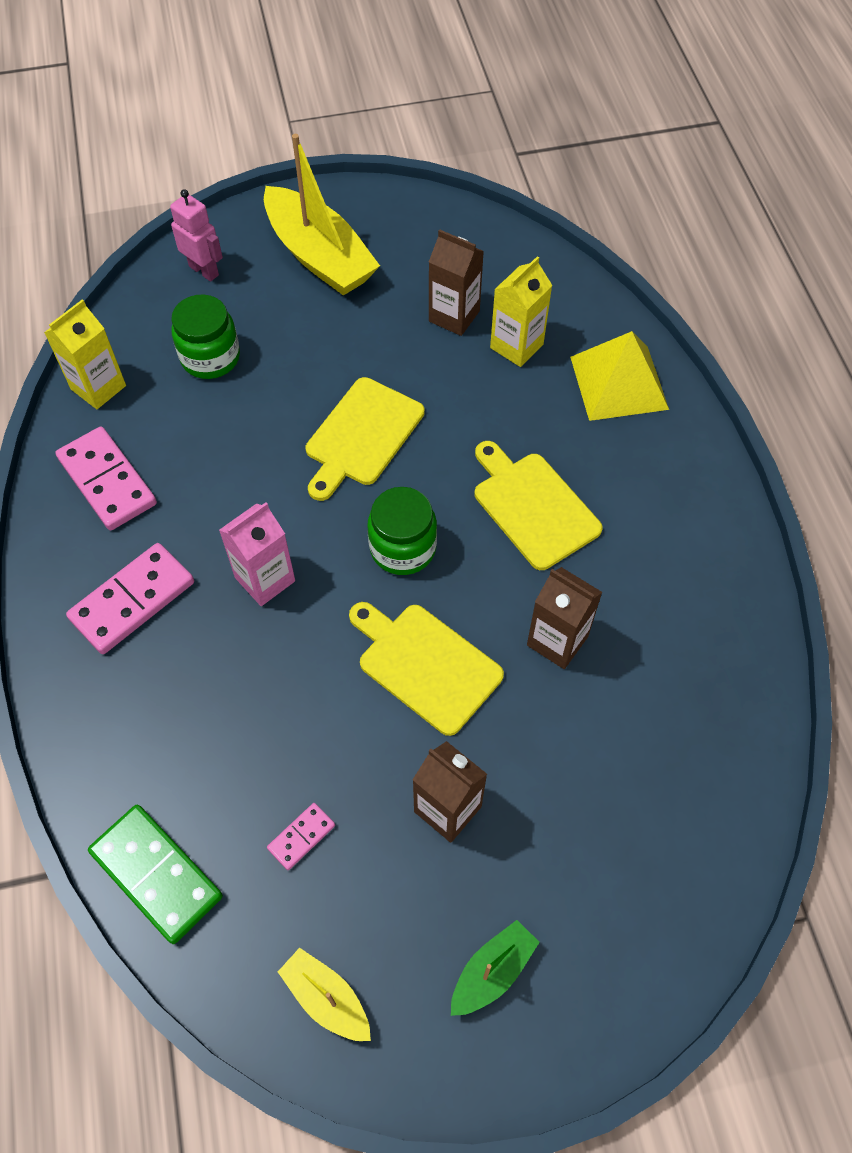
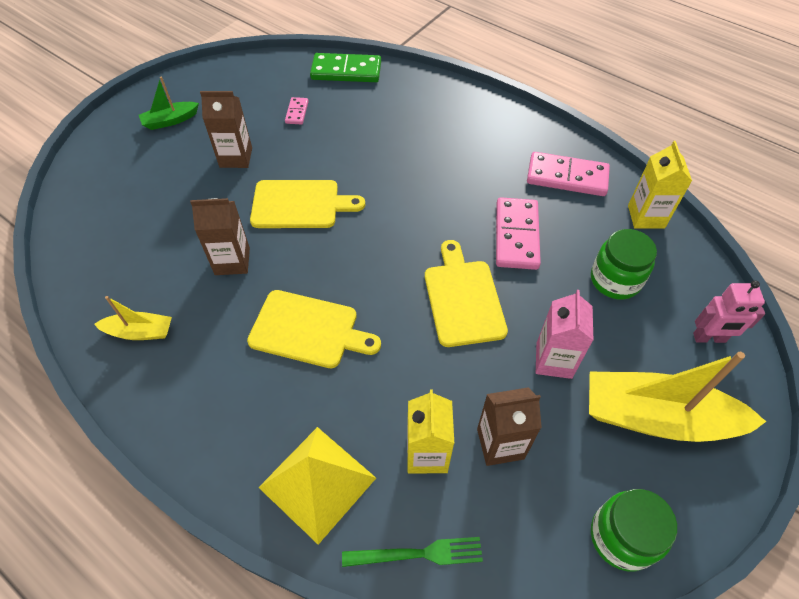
camera: 140 degrees right, 5 degrees down
pink domino [66,543,194,654] -> pink domino moved to [496,197,541,270]
pink carton [219,502,295,606] -> pink carton moved to [536,290,593,379]
yellow boat [278,948,371,1041] -> yellow boat moved to [94,296,172,340]
green jar [367,487,437,575] -> green jar moved to [591,489,677,571]
green boat [451,920,540,1016] -> green boat turned 60 degrees clockwise [139,76,199,130]
none -> green fork [342,537,483,567]

